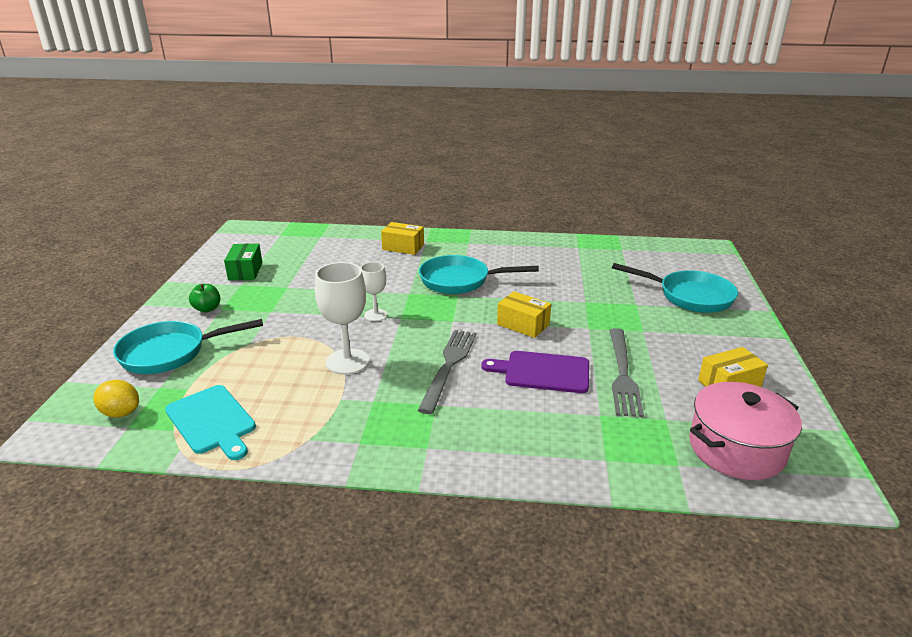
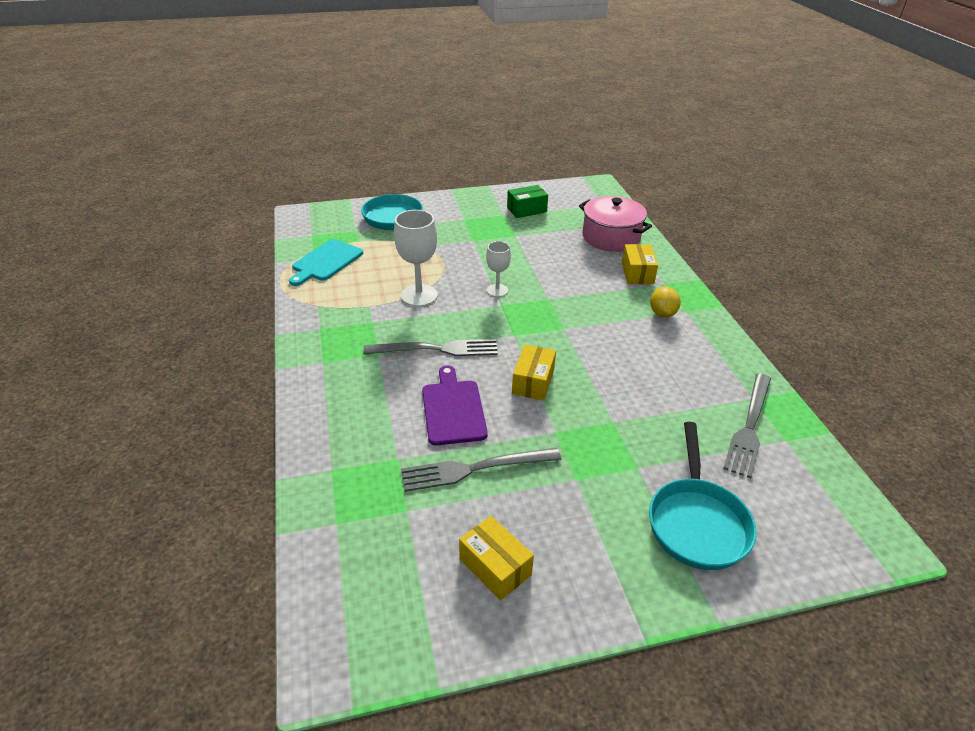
camera: 70 degrees right, 10 degrees up
yellow lemon [93,380,139,418] -> yellow lemon moved to [650,286,681,318]
green apple [189,284,220,312] -> none
turquoise pan [419,255,539,294] -> none
pink pot [689,382,802,480] -> pink pot moved to [579,196,652,252]
none -> grey fork [723,373,771,478]

